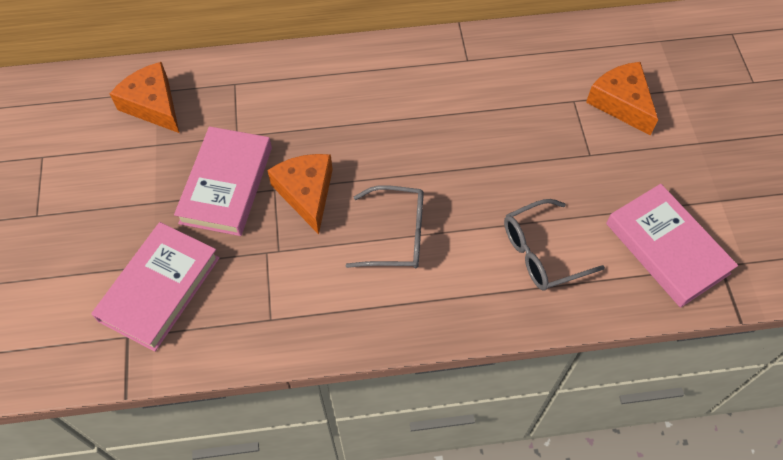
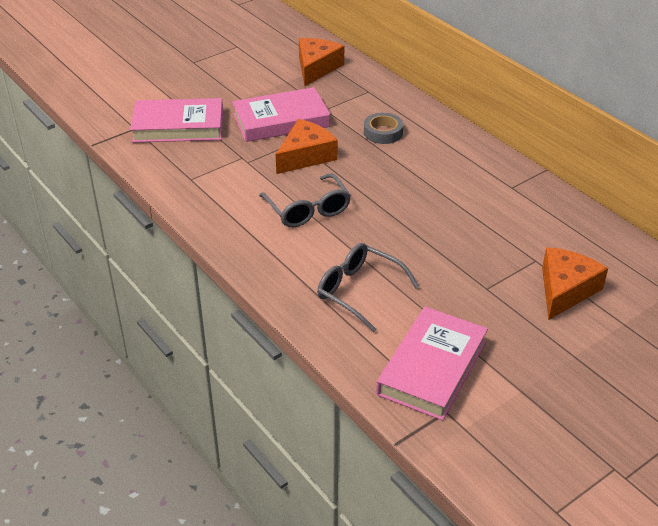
camera: 60 degrees right, 20 degrees down
none -> grey tape [364,113,403,144]

